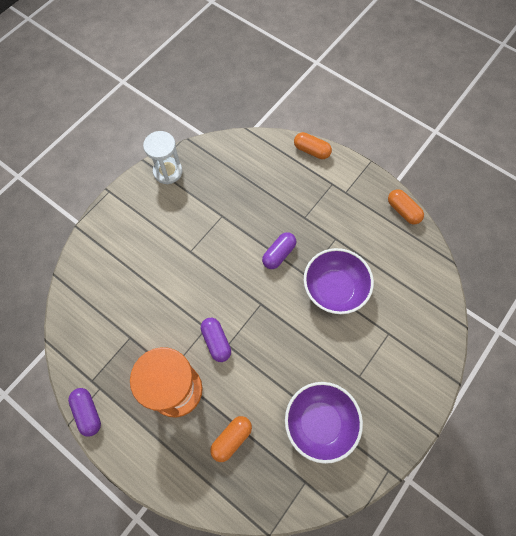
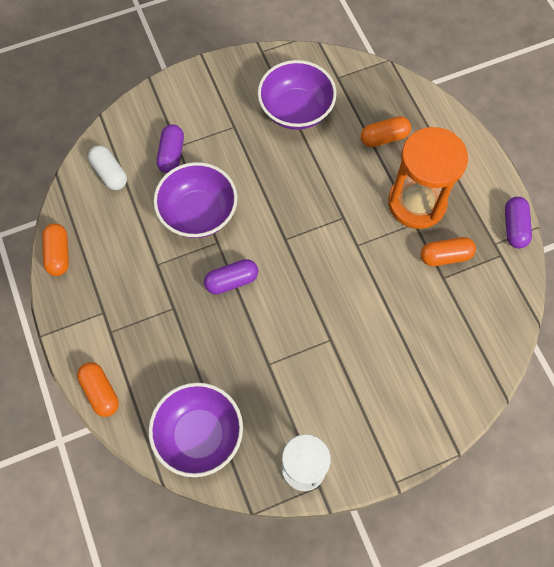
camera: 150 degrees left, 0 degrees up
purple capsule [201,318,231,362] -> purple capsule moved to [157,124,184,173]
none -> white capsule [88,145,127,190]
none -> purple bowl [149,383,243,477]
none -> orange capsule [420,237,476,266]

